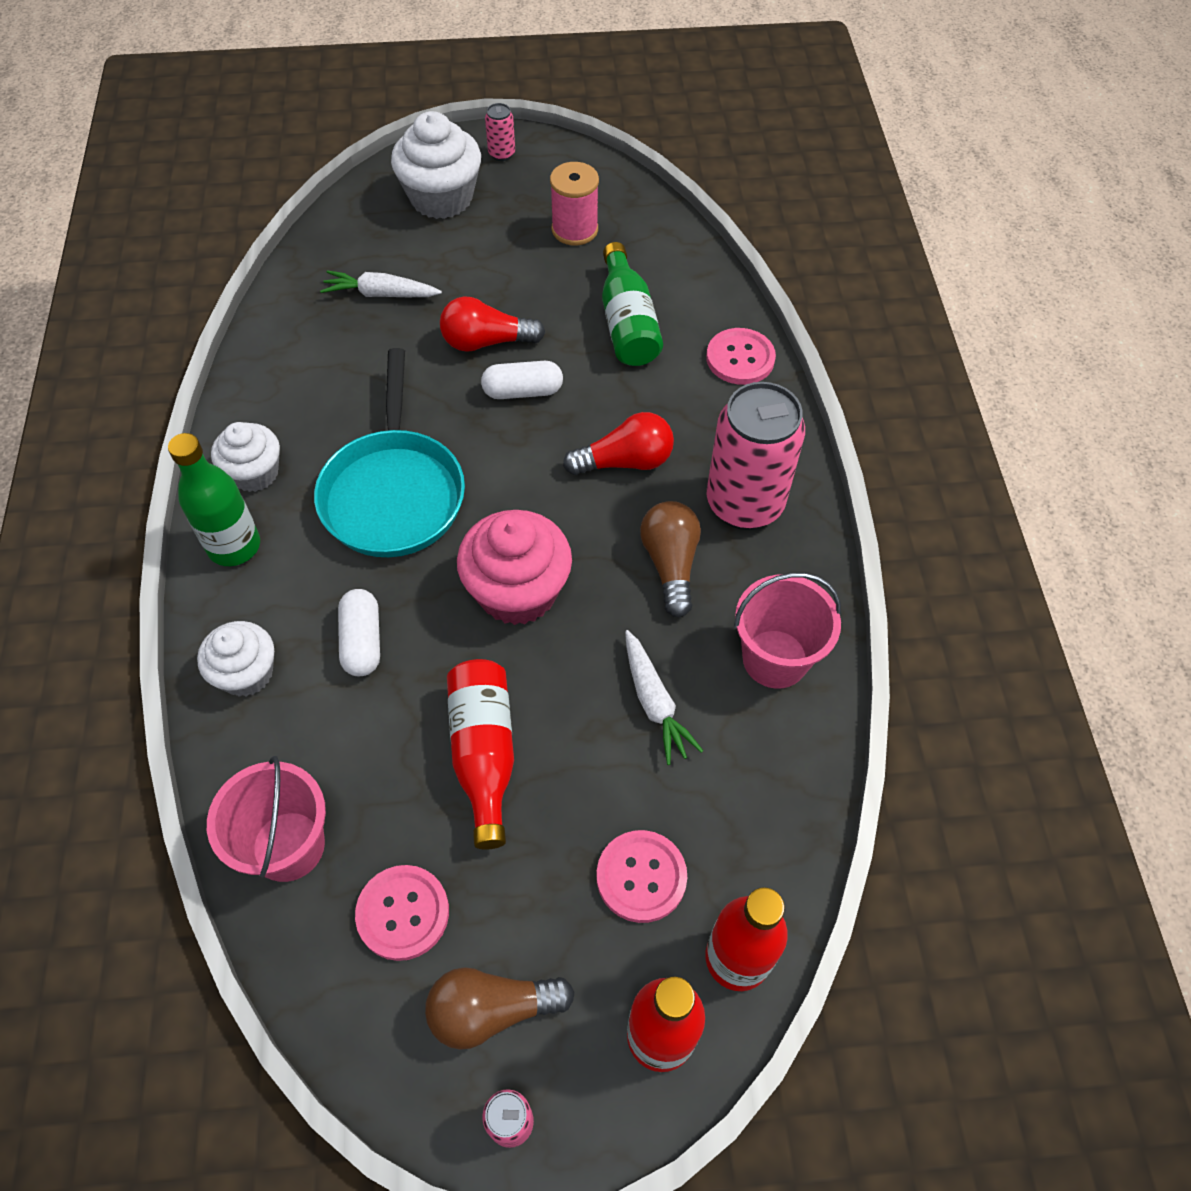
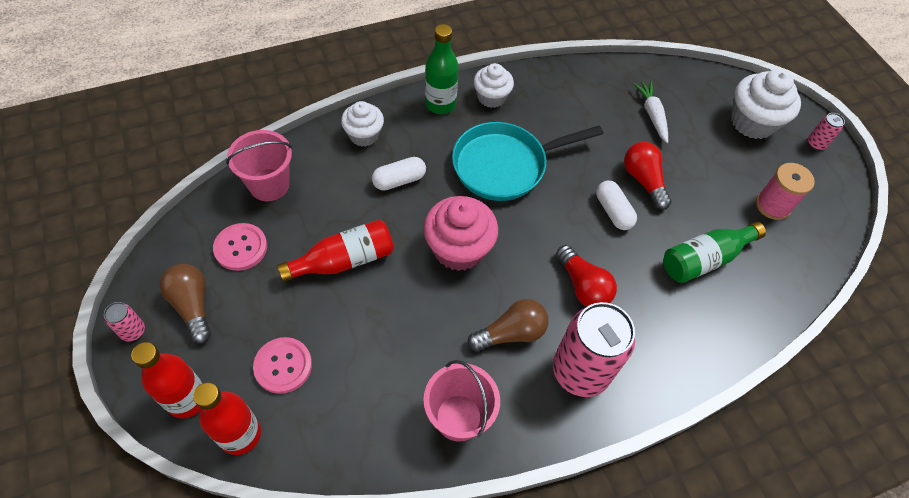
camera: 70 degrees right, 0 degrees up
white carrot [625,630,703,765] -> none
pink button [706,328,776,385] -> none

